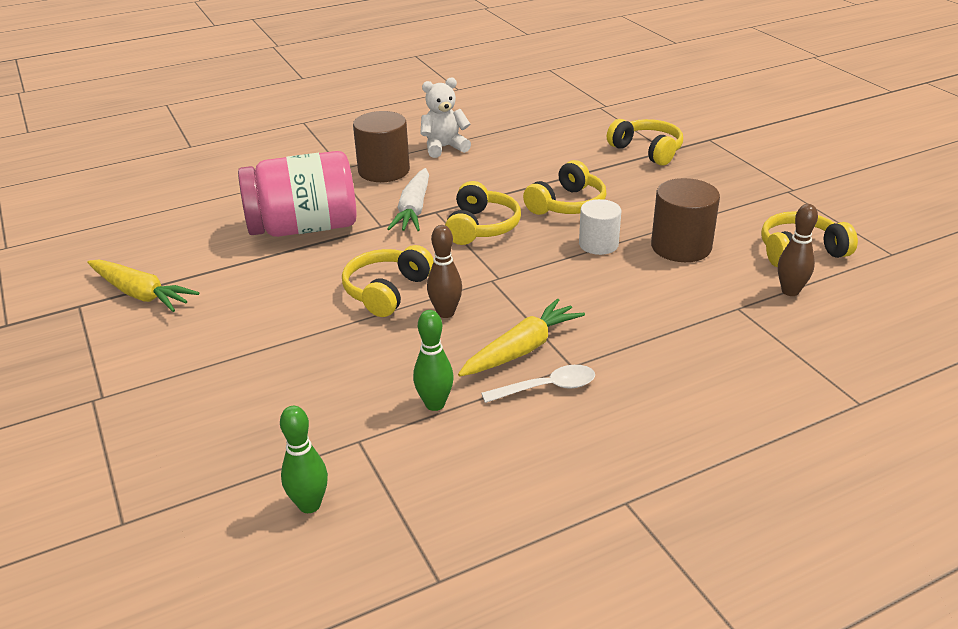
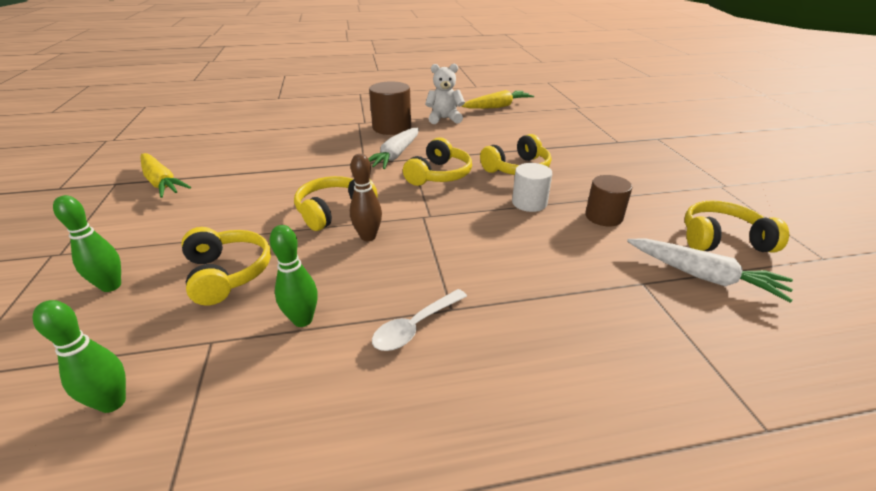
camera: 15 degrees right, 0 degrees up
pink jar [238,151,357,237] -> none
yellow carrot [458,298,585,377] -> yellow carrot moved to [461,90,534,109]
white spoon [481,365,595,403] -> white spoon turned 135 degrees clockwise [372,289,467,351]
yellow headphones [607,119,683,166] -> yellow headphones moved to [181,227,271,305]
brown cylinder [651,178,720,262] -> brown cylinder [585,175,633,226], size x0.67
brown bowling pin [778,204,818,296] -> white carrot [627,238,793,303]
none -> green bowling pin [53,195,121,292]

